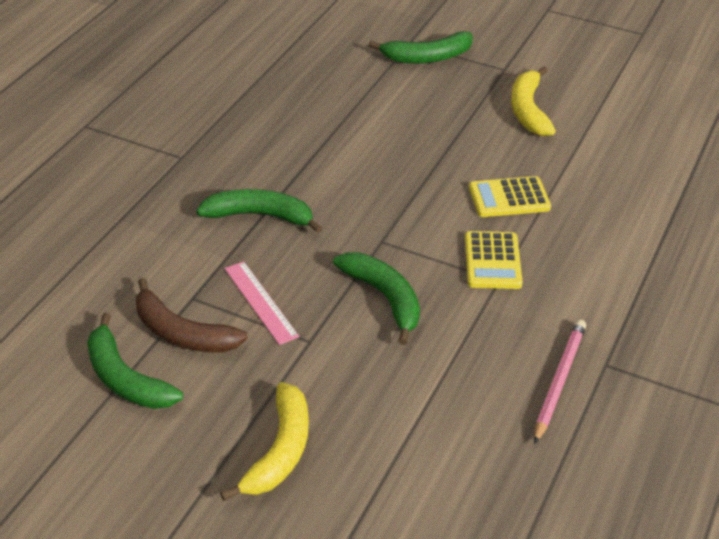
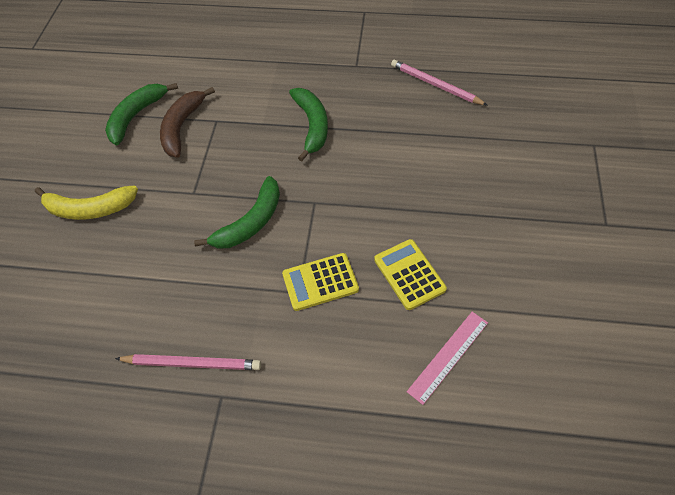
camera: 75 degrees right, 15 degrees up
pink ruler [225,261,299,345] -> pink ruler moved to [407,312,488,405]
green banana [368,31,473,64] -> none
yellow banana [511,66,556,136] -> none
none -> pink pencil [391,60,488,106]

